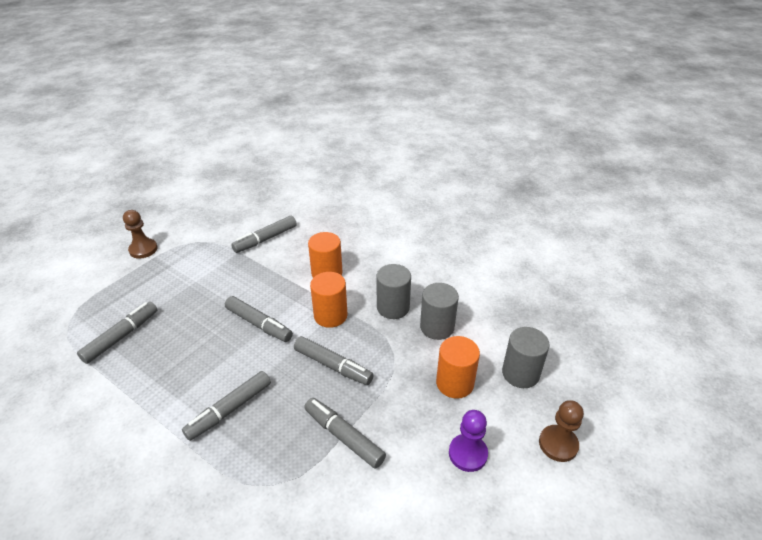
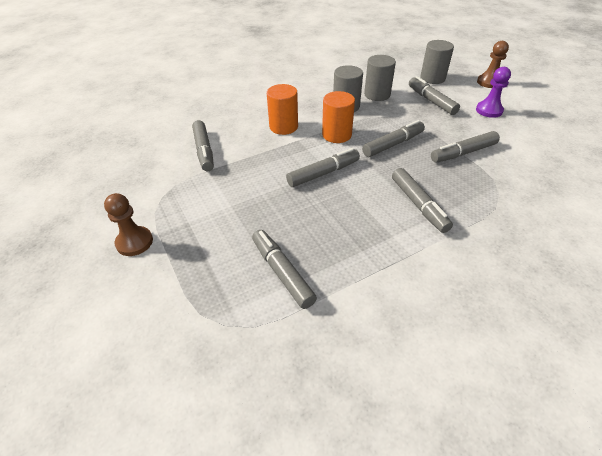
camera: 65 degrees left, 5 degrees up
orange cylinder [436,336,480,399] -> grey marker [409,76,460,115]

